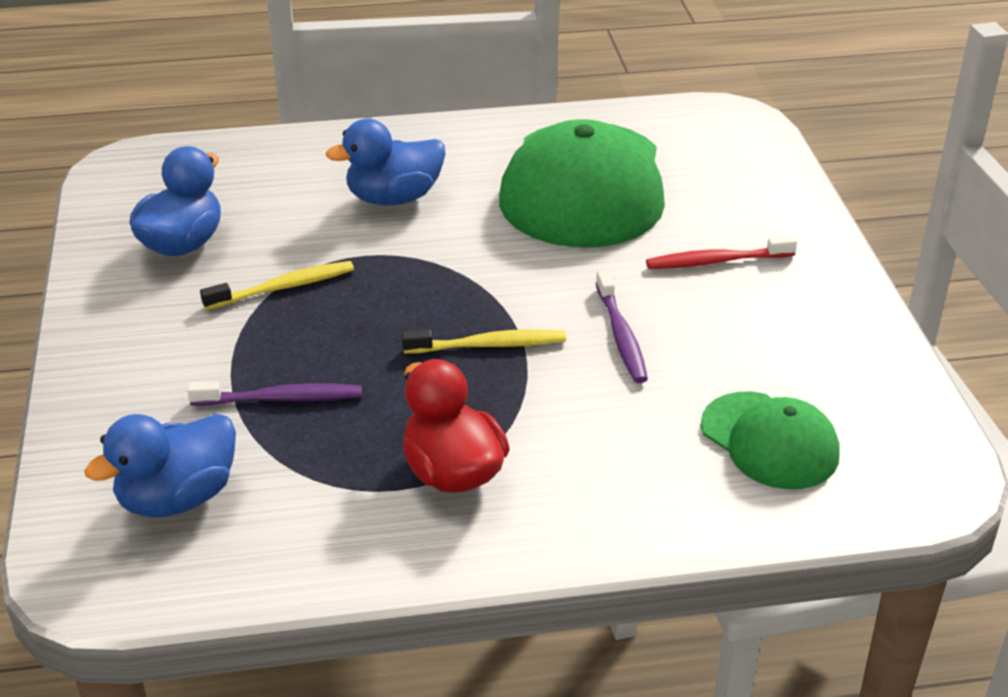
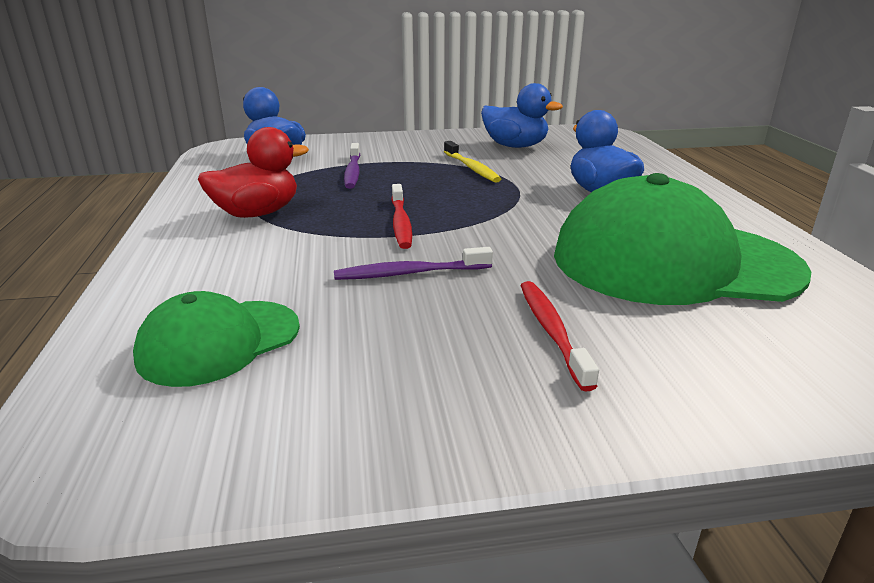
camera: 90 degrees right, 10 degrees down
yellow toothbrush [402,329,566,354] -> red toothbrush [391,184,412,249]

